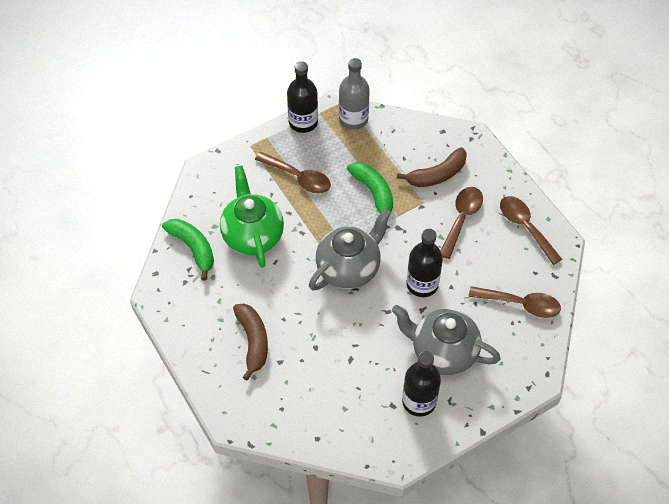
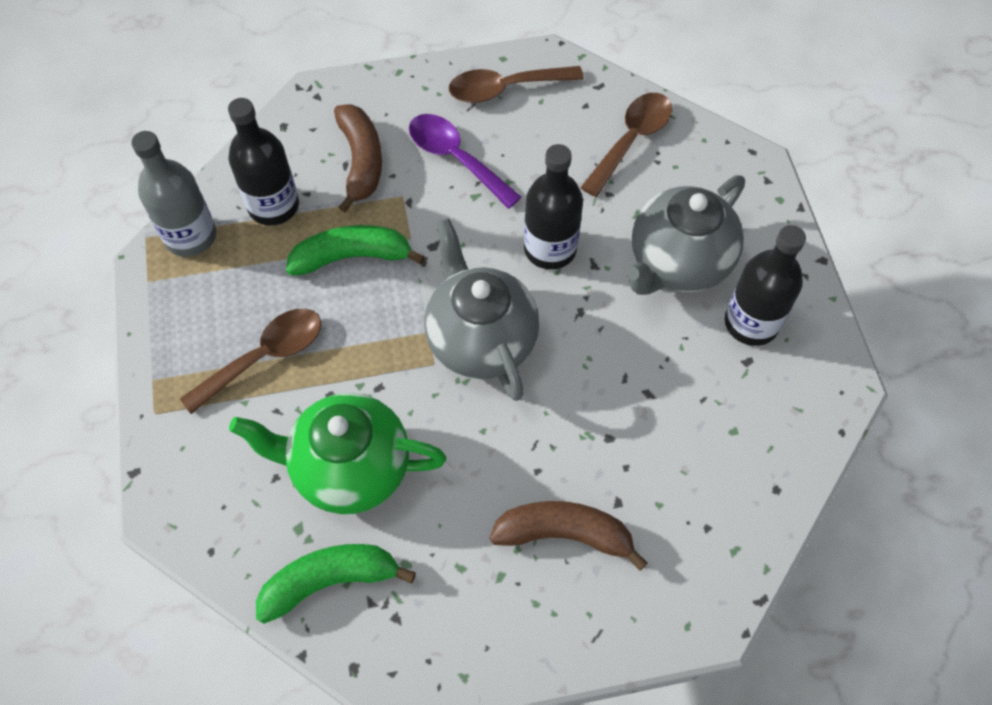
camera: 70 degrees left, 5 degrees up
black bottle [287,61,318,133] -> black bottle moved to [228,98,299,226]
brown spoon [440,187,483,259] -> purple spoon [409,114,521,209]

